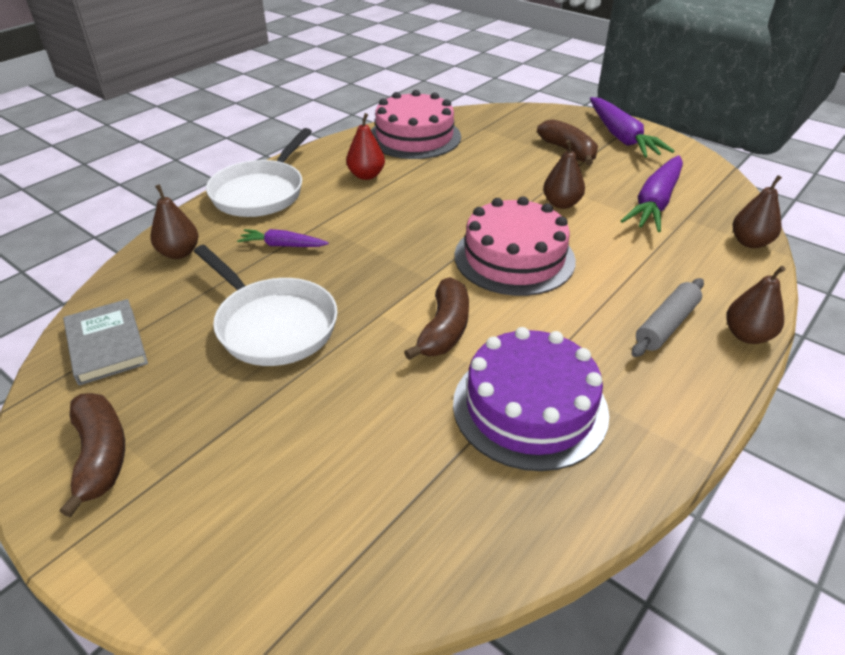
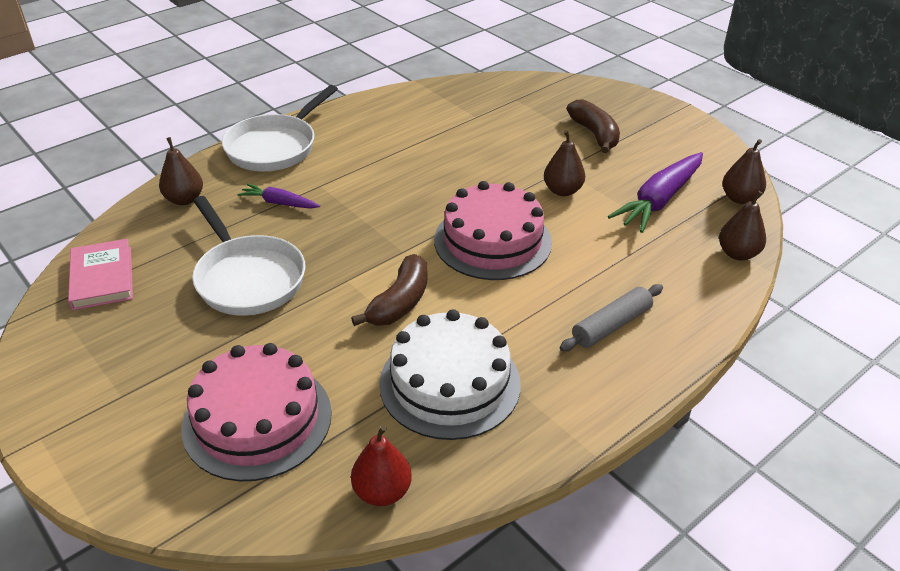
camera: 10 degrees right, 0 degrees up
brown banana [60,393,125,518] -> none
grey book [63,299,148,386] -> pink book [68,239,133,310]
red pear [346,113,385,180] -> red pear moved to [351,425,412,506]
pink cake [371,90,461,159] -> pink cake moved to [182,343,332,481]
purple cake [453,327,609,471] -> white cake [379,309,521,440]
purple carrot [590,97,675,158] -> none
brown pear [726,266,786,344] -> brown pear moved to [722,139,766,204]

